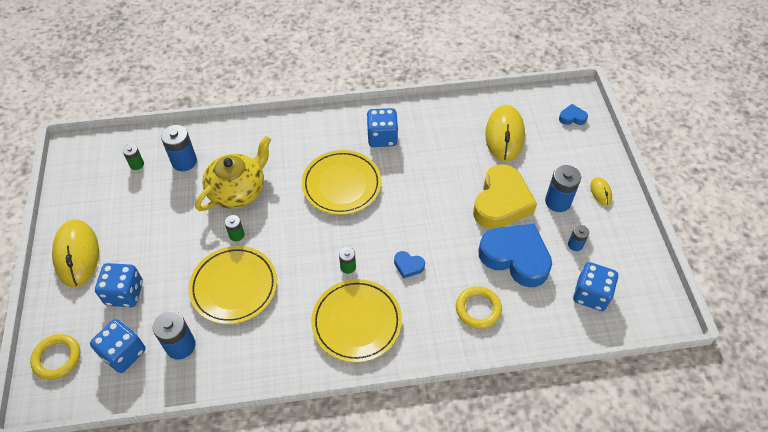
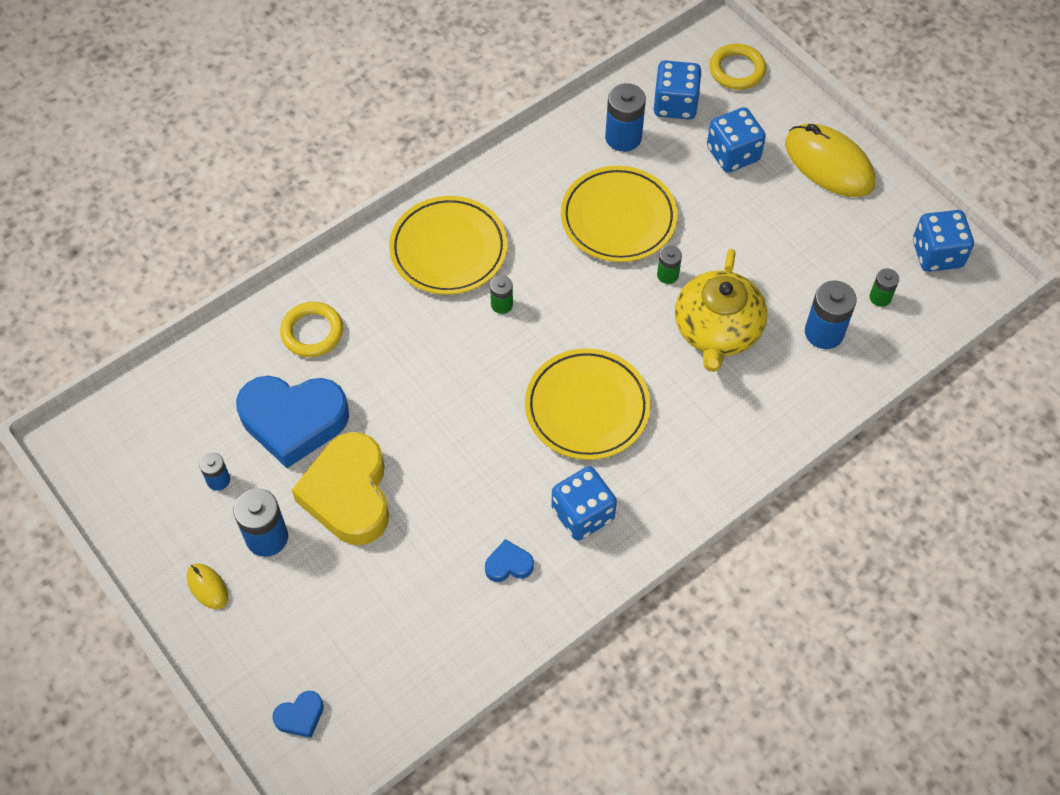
camera: 150 degrees right, 5 degrees up
blue heart [394,251,425,279] -> blue heart moved to [485,539,534,582]
yellow mouse [485,105,525,162] -> none
blue dice [573,262,618,311] -> blue dice moved to [913,210,974,272]

